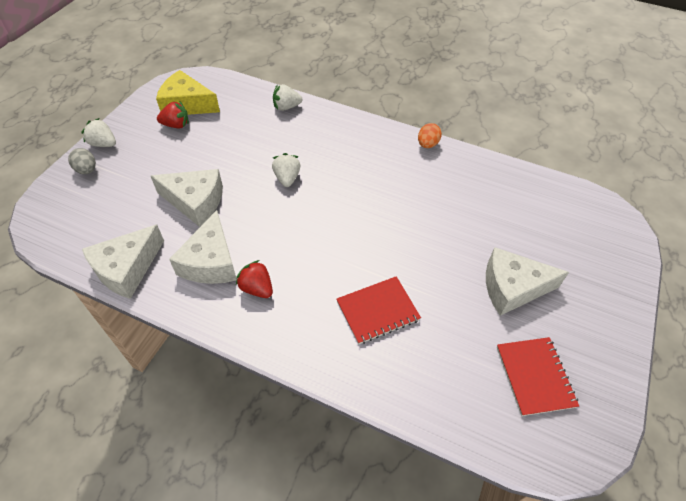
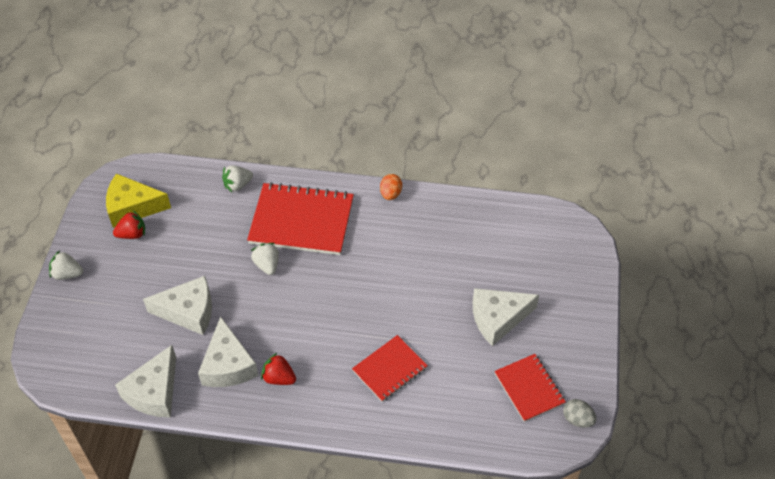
camera: 15 degrees left, 0 degrees up
grey egg [68,148,96,174] -> grey egg moved to [563,399,597,428]
none -> red notebook [247,182,354,255]

